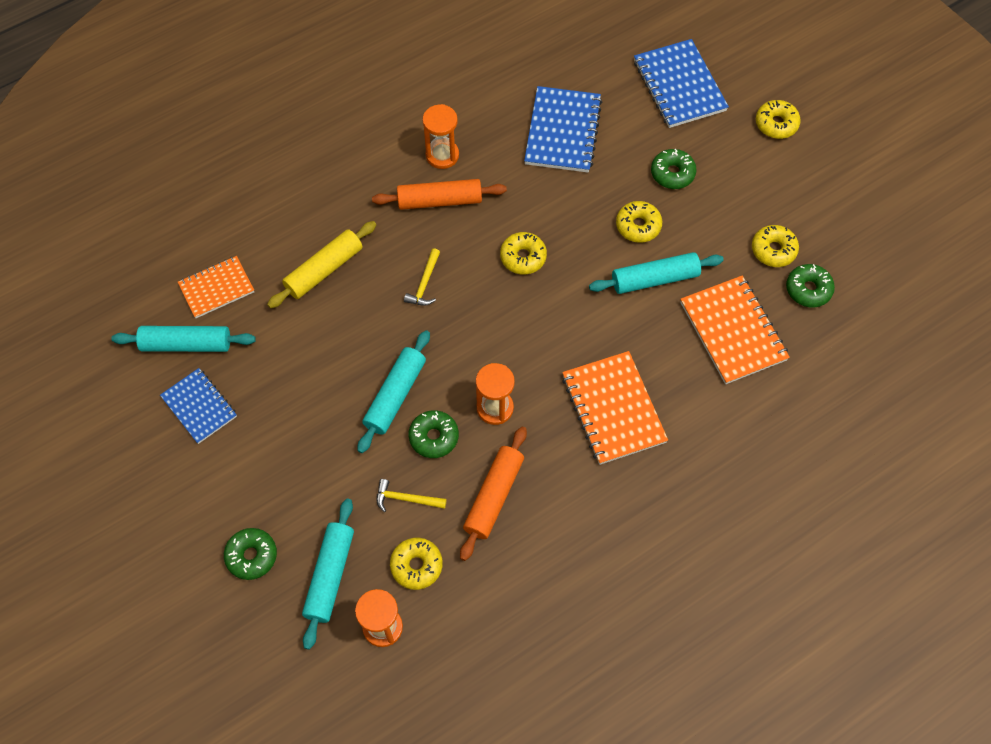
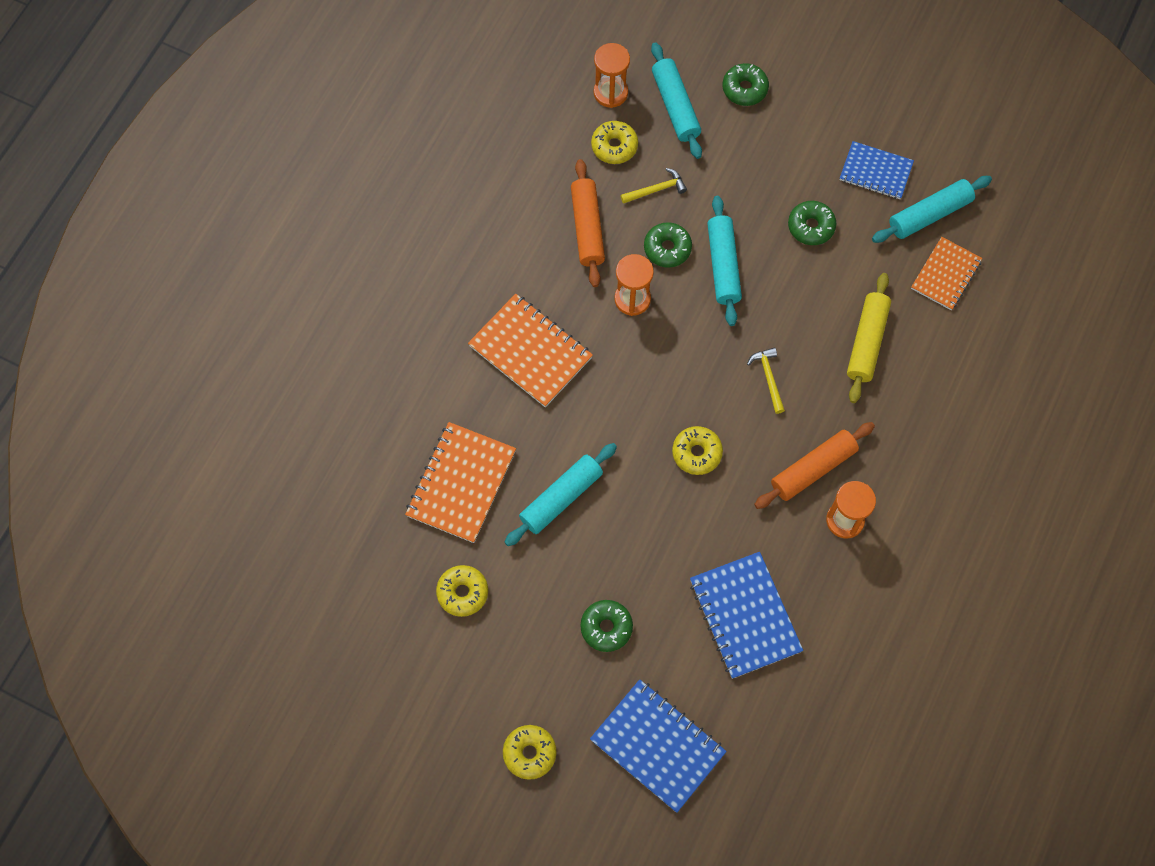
camera: 150 degrees right, 5 degrees up
yellow donut [616,201,663,243] -> none
orange notebook [680,276,790,384] -> orange notebook turned 75 degrees clockwise [405,422,516,543]
green donut [786,264,835,308] -> green donut moved to [788,201,836,245]

